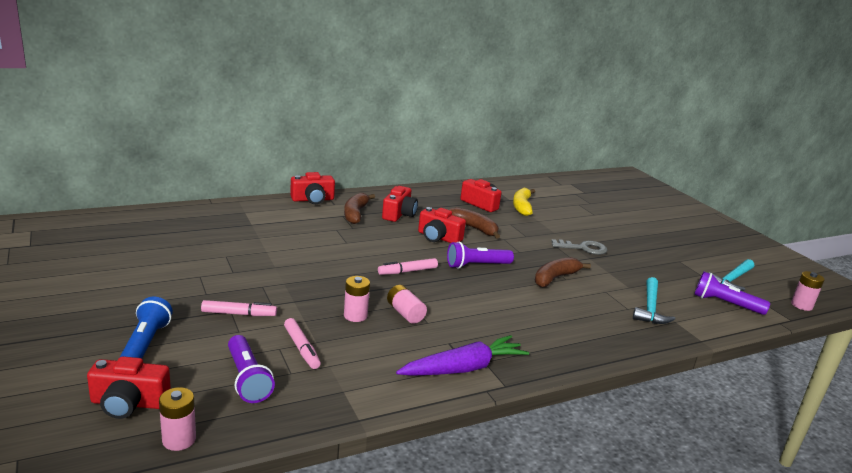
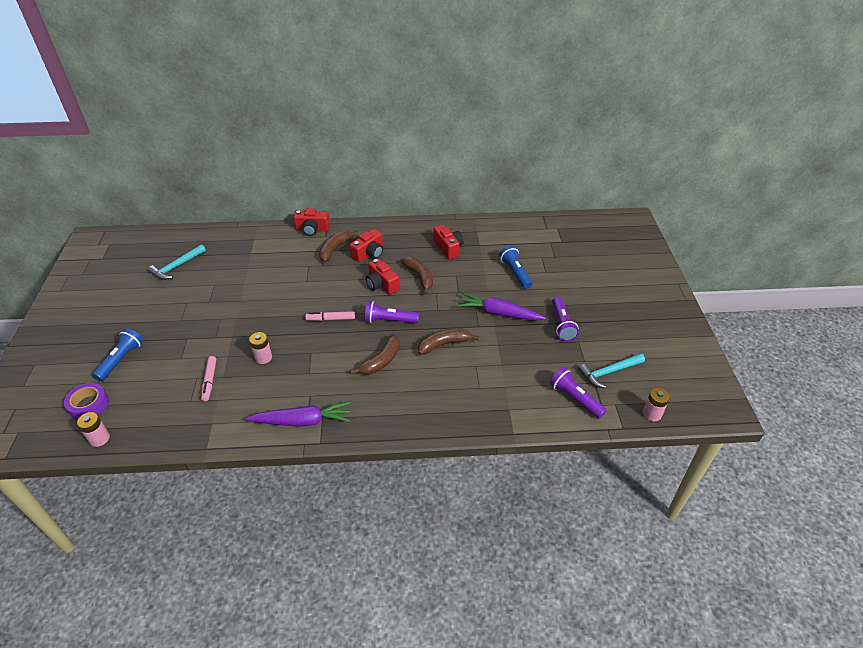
camera: 25 degrees right, 20 degrees up
red camera [87,356,171,419] -> purple tape [64,383,109,420]
pink marker [201,300,277,316] -> none
purple flashlight [228,335,275,403] -> purple flashlight moved to [552,296,579,341]
pink battery [387,285,427,324] -> none
yellow banana [513,188,535,216] -> none
grey key [551,239,607,255] -> purple carrot [457,293,546,320]
turquoise hammer [633,277,675,324] -> turquoise hammer moved to [148,244,206,280]
none -> brown banana [351,334,400,375]
none -> blue flashlight [499,246,532,289]

